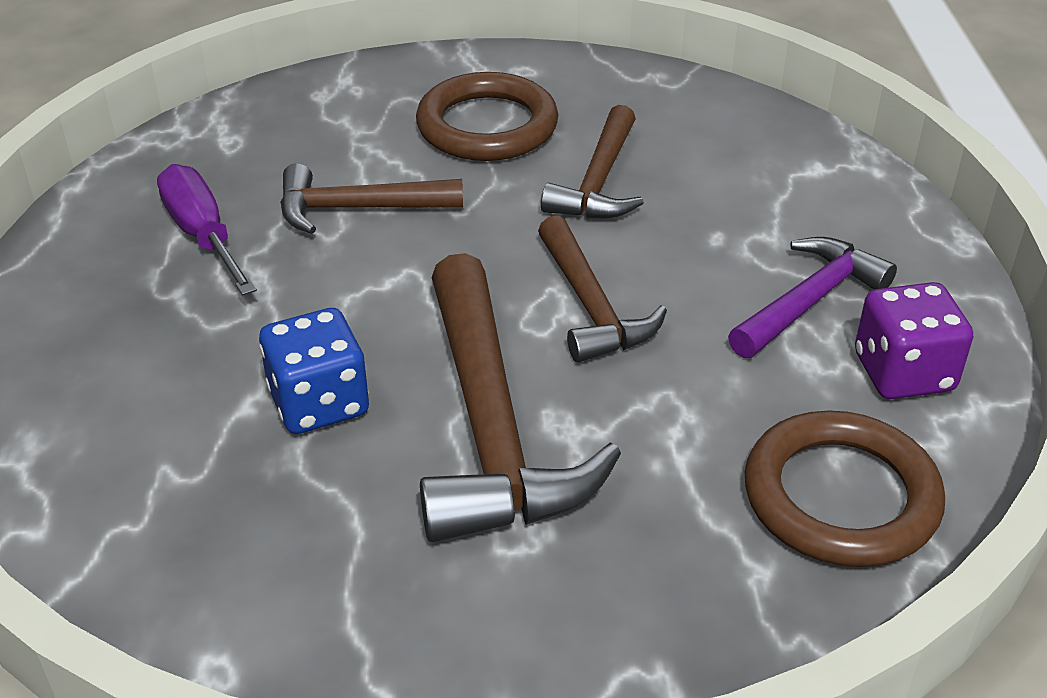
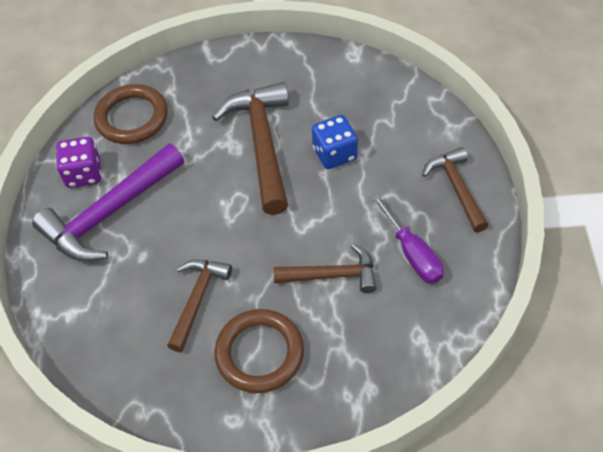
camera: 175 degrees left, 15 degrees up
brown hammer [538,215,667,363] -> brown hammer moved to [422,147,489,232]
purple hammer [728,237,897,358] -> purple hammer [32,143,184,261], size x1.66

